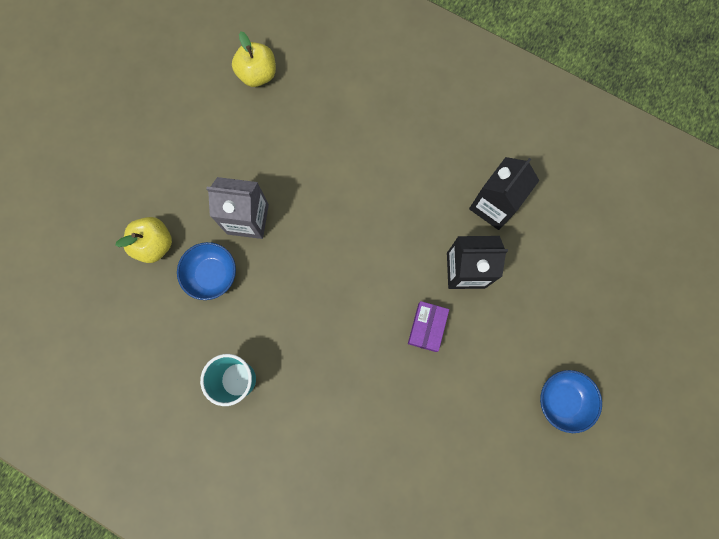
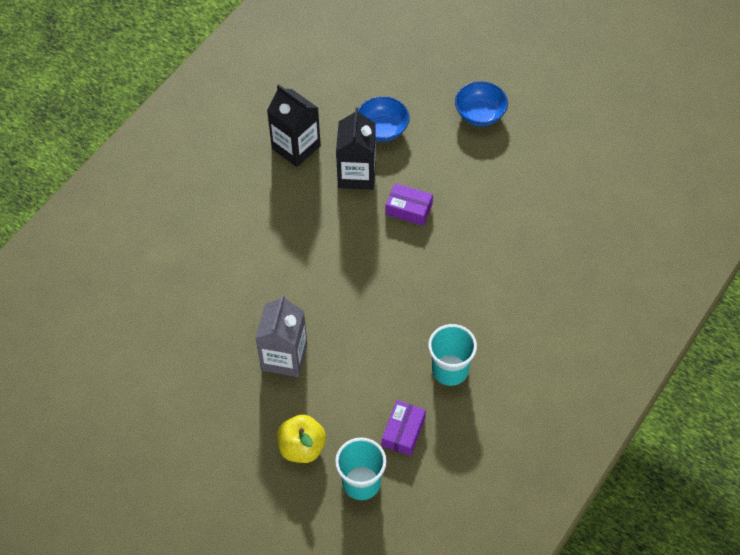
camera: 85 degrees left, 20 degrees down
blue bowl [177,242,236,300] -> blue bowl moved to [358,96,410,142]
yellow apple [232,31,276,87] -> none
none -> turquoise cup [335,438,387,500]
none -> purple box [382,400,426,456]

